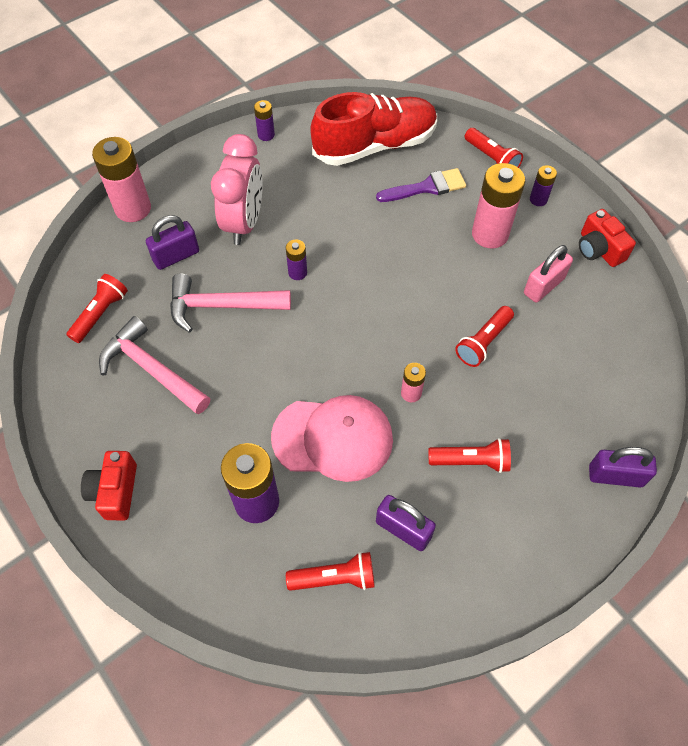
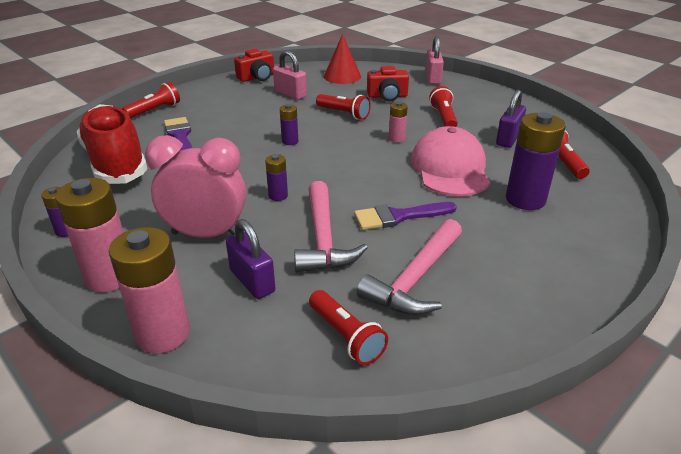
camera: 95 degrees left, 25 degrees down
red flashlight [66,274,128,343] -> red flashlight turned 150 degrees counterclockwise [309,290,388,365]
red camera [81,451,137,520] -> red camera moved to [367,66,409,101]
pink battery [472,163,525,248] -> pink battery moved to [55,178,124,292]
purple battery [530,165,557,206] -> purple battery moved to [280,104,298,145]
purple padlock [589,447,657,487] -> pink padlock [425,36,444,84]
none -> red cone [324,34,361,84]
none -> purple brush [354,202,457,230]

